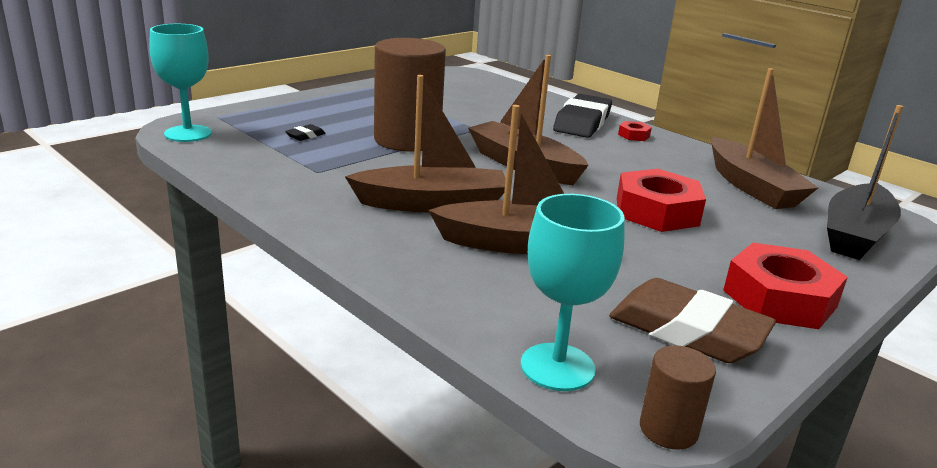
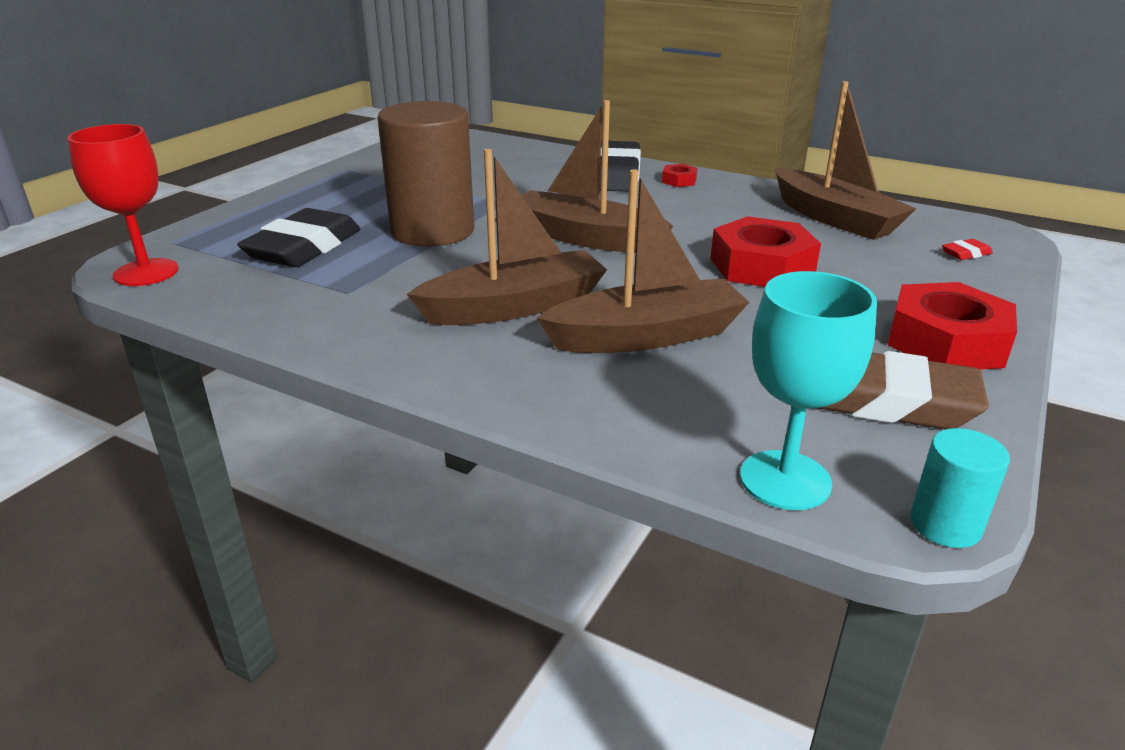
camera: 15 degrees left, 5 degrees up
turquoise goblet [149,24,212,142] -> red goblet [67,124,179,286]
black eraser [285,124,325,141] -> black eraser [237,208,360,267], size x2.48
brown cylinder [640,346,716,450] -> turquoise cylinder [910,428,1010,548]
black boat [827,105,903,260] -> red eraser [942,239,993,260]

